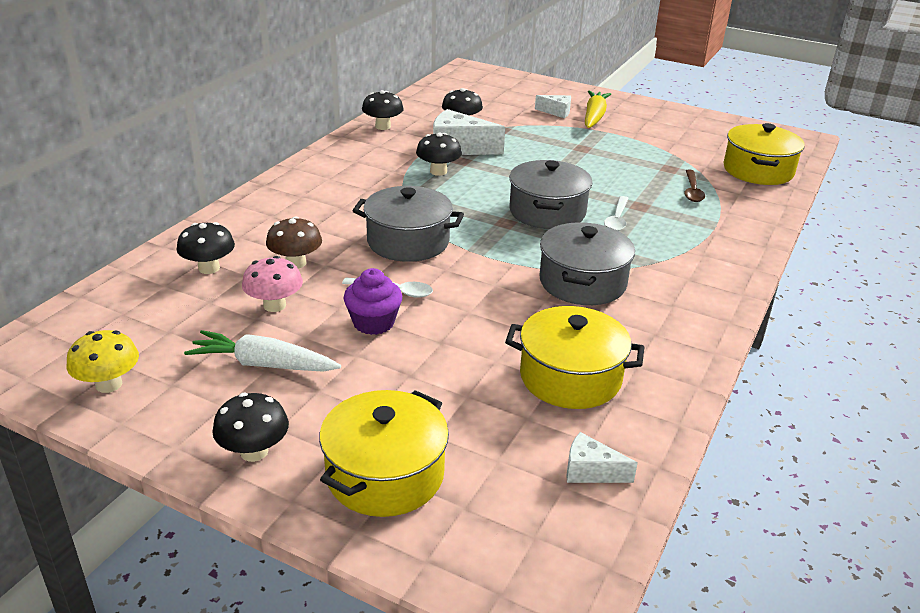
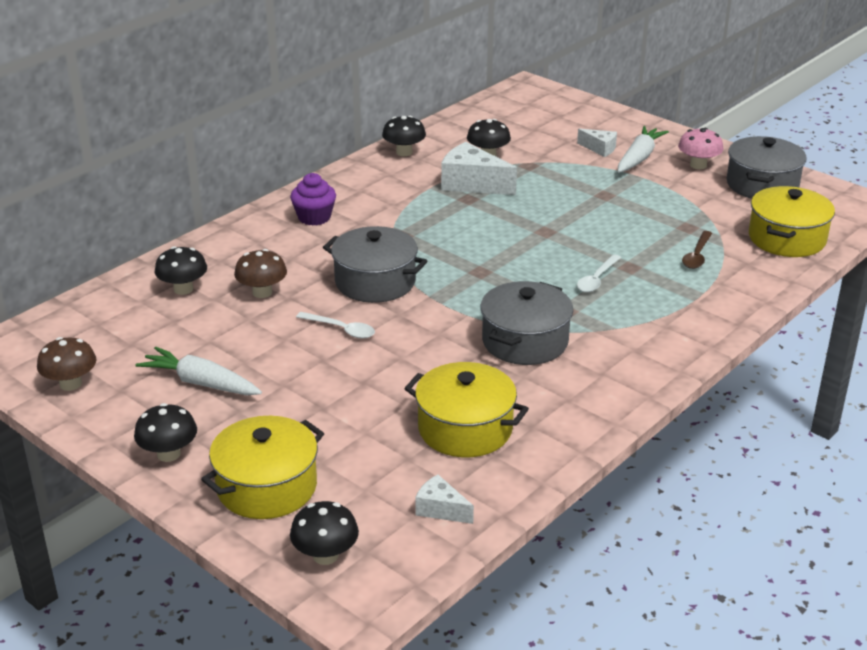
camera: 15 degrees right, 0 degrees up
yellow mushroom [66,330,139,393] -> brown mushroom [37,337,97,391]
pink mushroom [242,256,303,312] -> pink mushroom moved to [678,128,723,169]
purple cupcake [344,268,402,335] -> purple cupcake moved to [290,173,336,226]
black mushroom [416,133,462,176] -> black mushroom moved to [290,501,359,565]
grey pot [509,160,592,229] -> grey pot moved to [727,136,807,199]
yellow carrot [585,90,611,128] -> white carrot [618,126,669,173]

